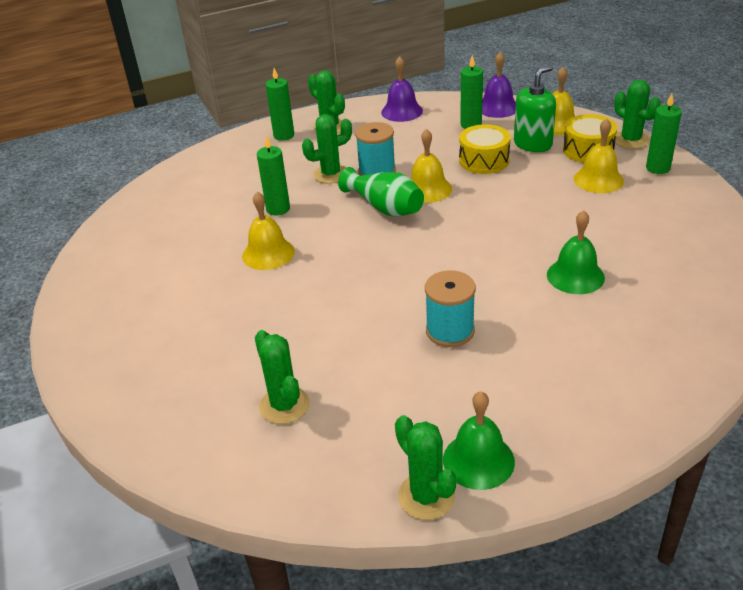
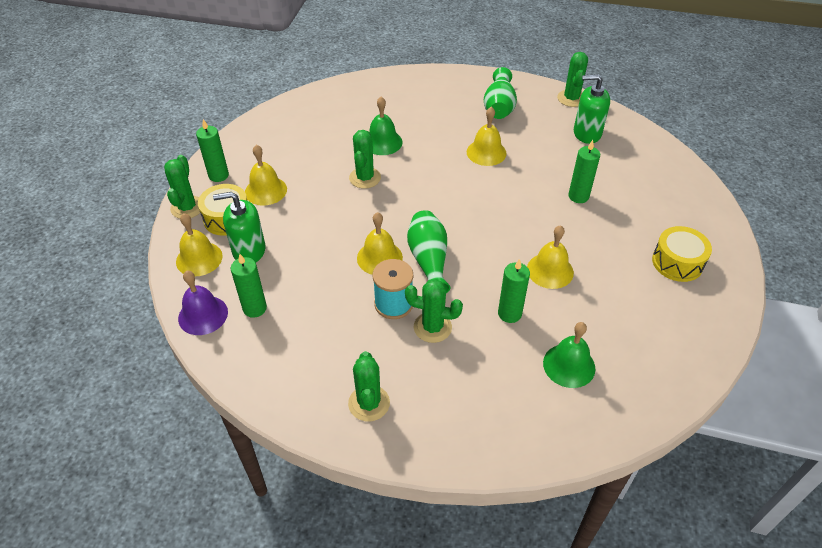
camera: 145 degrees left, 10 degrees up
green cactus [255,330,310,424] -> green cactus moved to [349,130,381,188]
green candle [266,68,294,141] -> green candle moved to [568,140,600,203]
purple bell [381,56,423,122] -> none
turquoise spool [425,270,476,347] -> yellow bell [467,107,507,166]
green bell [443,391,515,490] -> green bell moved to [543,322,595,388]
yellow drum [459,124,511,174] -> yellow drum moved to [652,226,712,282]
none -> green vase [484,67,517,119]
none -> green soap dispenser [574,74,610,144]

